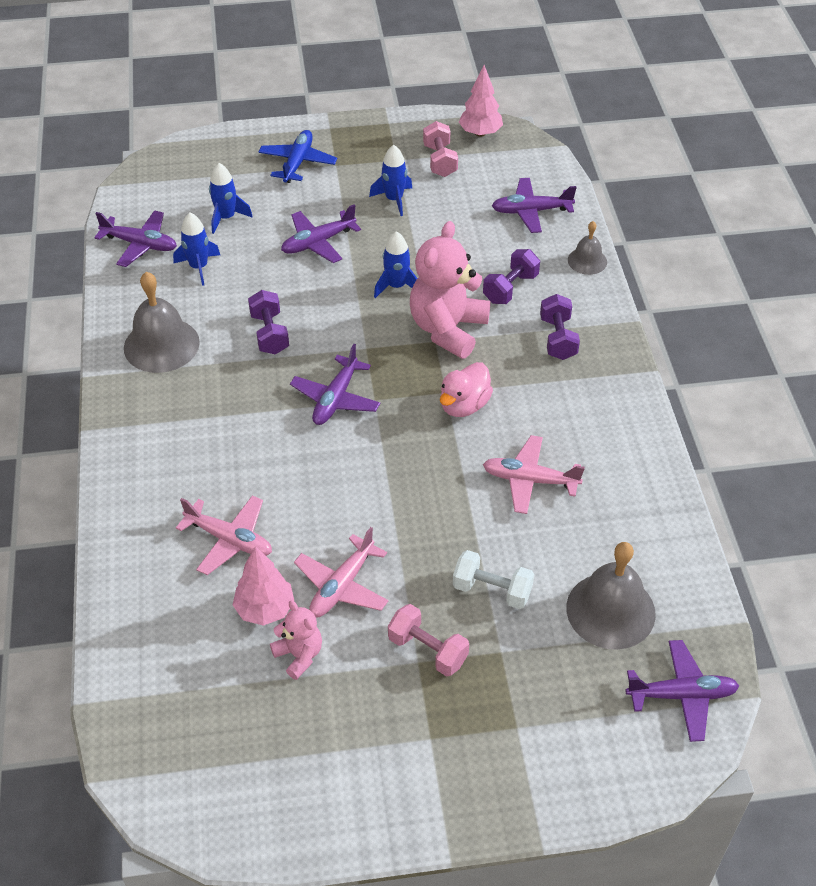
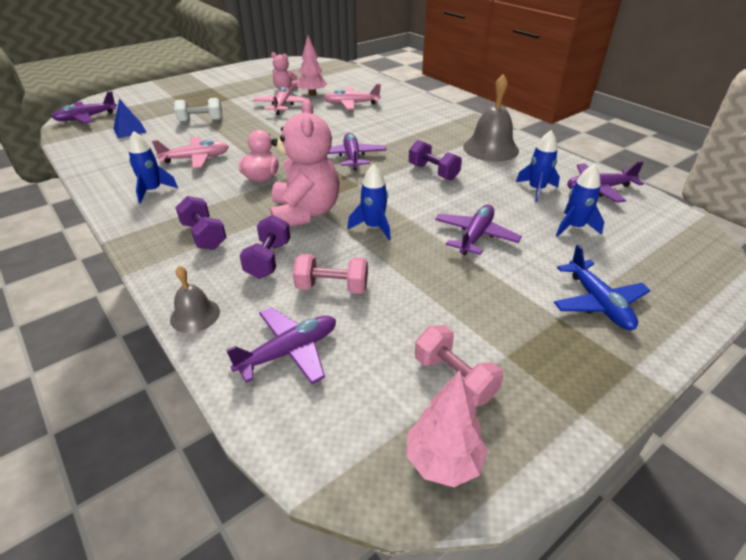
camera: 150 degrees right, 10 degrees down
blue rocket [369,145,412,216] -> blue rocket moved to [128,131,178,204]
pink dumbbell [388,604,469,677] -> pink dumbbell moved to [293,254,368,294]
grey bell [566,542,656,650] -> blue pyramid [113,99,146,138]

